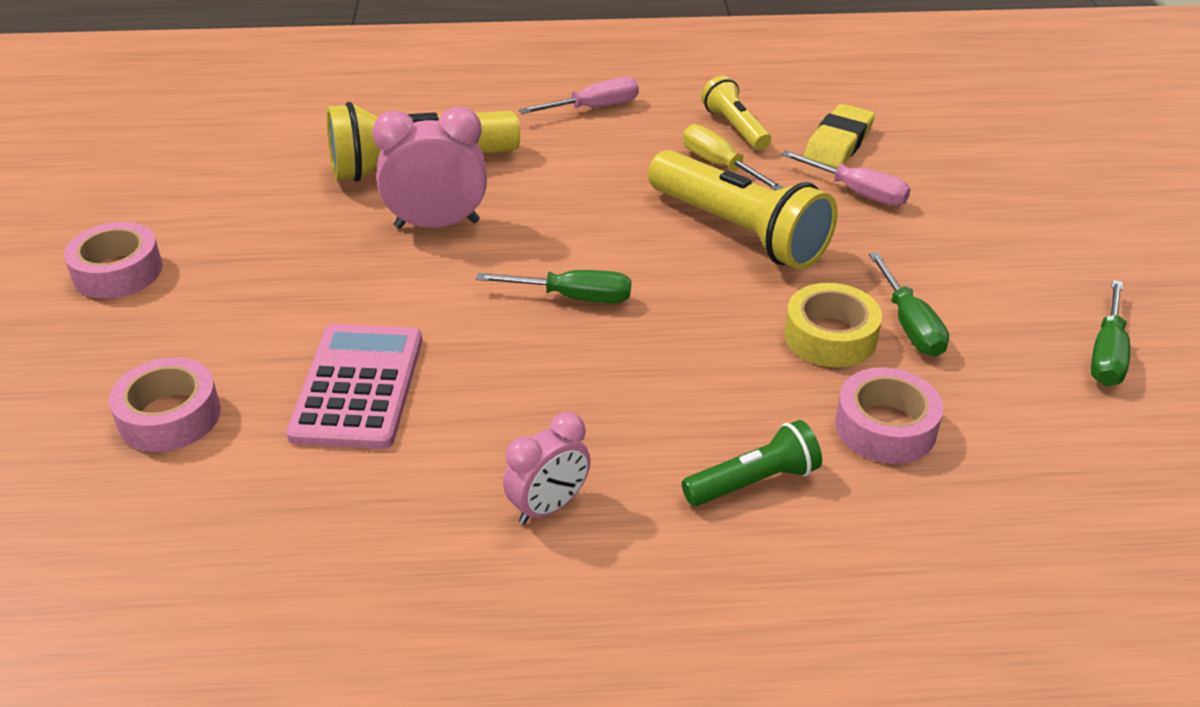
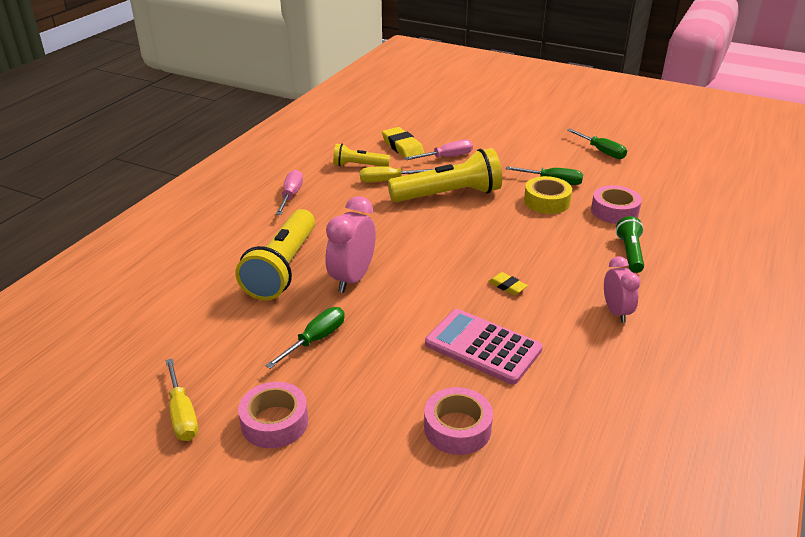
camera: 60 degrees left, 5 degrees down
green screwdriver [476,270,631,303] -> green screwdriver moved to [265,307,345,369]
none -> yellow screwdriver [165,358,198,441]
none -> yellow eraser [488,272,528,295]

